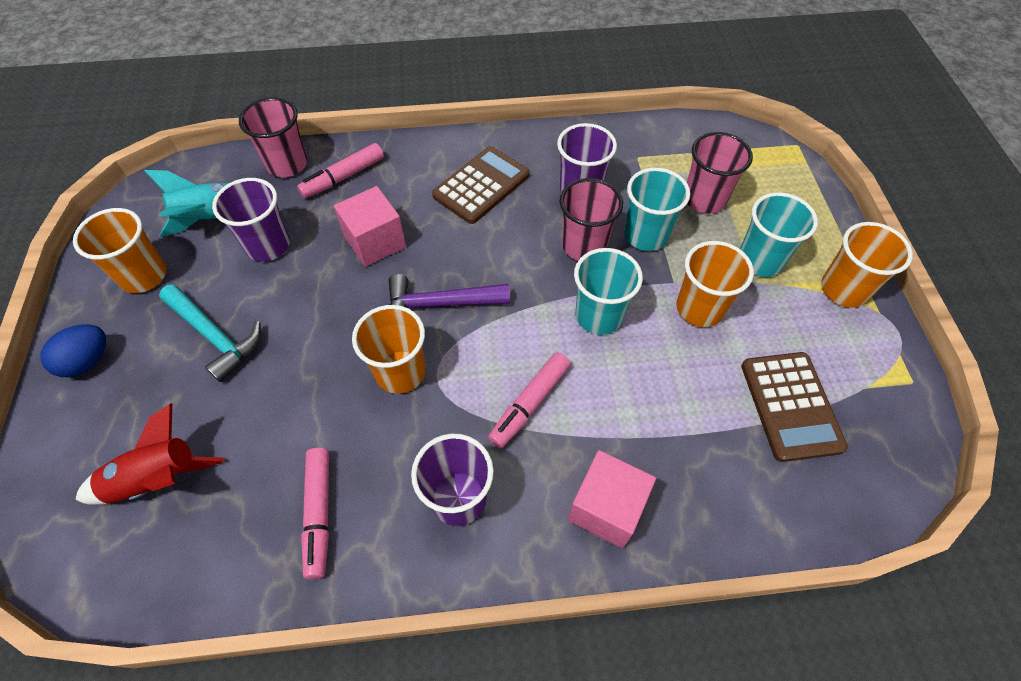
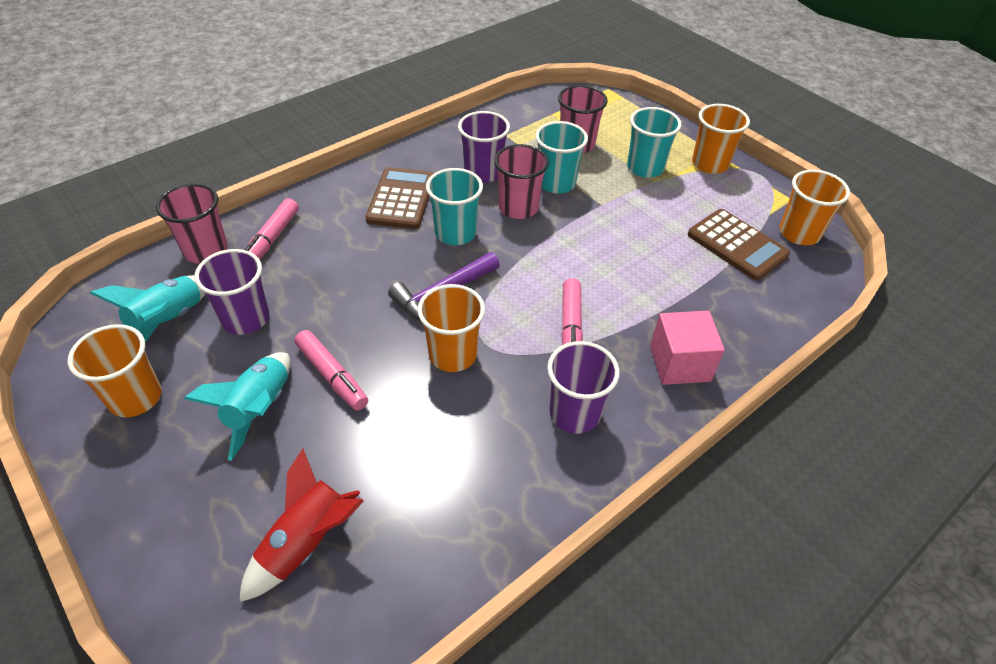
camera: 35 degrees left, 10 degrees down
blue egg [41,324,106,377] -> none
turquoise hammer [159,284,261,382] -> turquoise rocket [184,352,291,461]
pink marker [301,448,329,579] -> pink marker moved to [294,330,368,411]
pink cube [334,186,406,267] -> none
turquoise cup [574,248,643,335] -> turquoise cup moved to [426,168,483,245]
orange cup [676,241,754,327] -> orange cup moved to [780,169,850,245]

